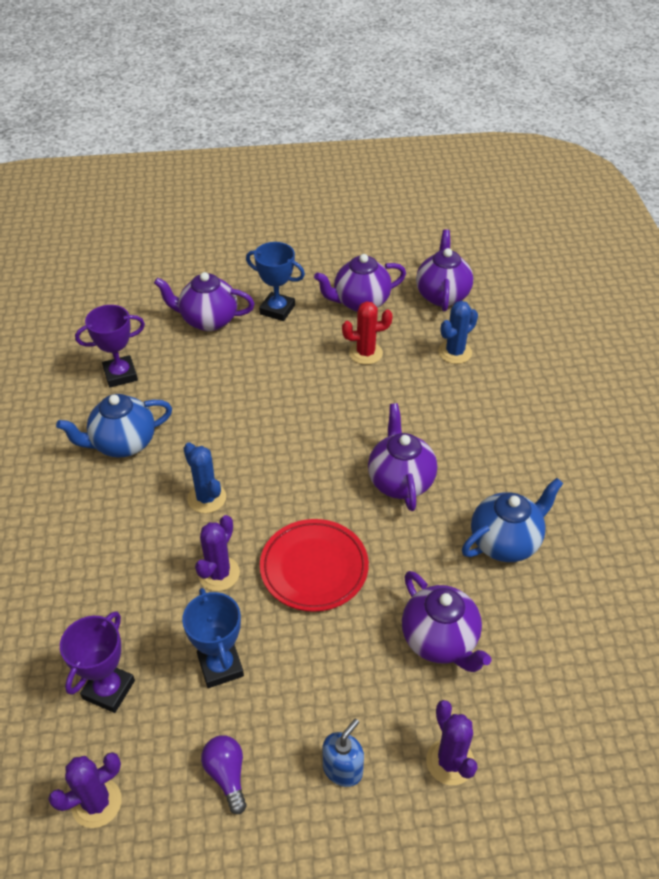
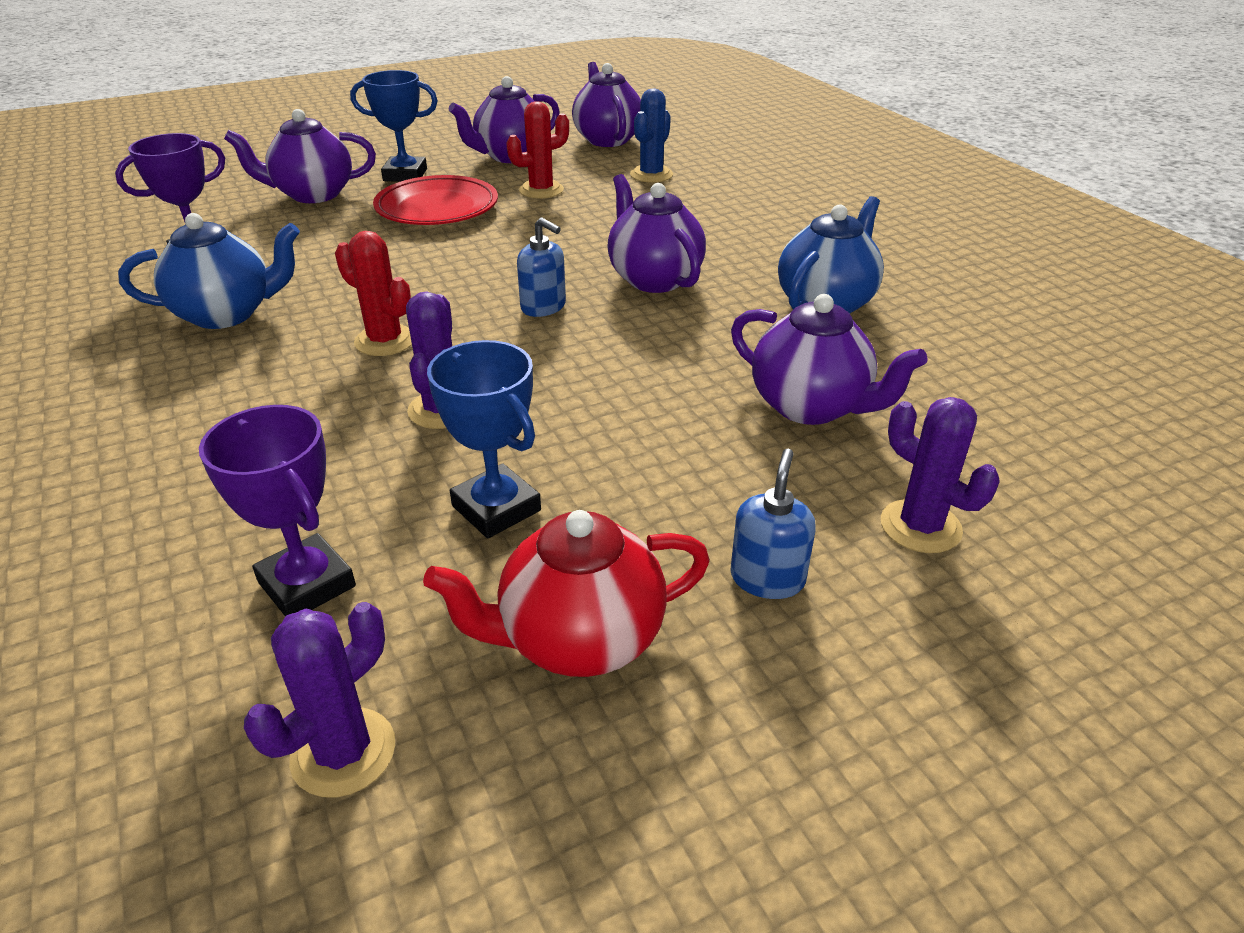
camera: 20 degrees left, 10 degrees down
blue teapot [56,394,172,458] -> blue teapot turned 150 degrees counterclockwise [118,213,300,329]
purple trophy [60,611,135,713] -> purple trophy turned 45 degrees counterclockwise [199,405,356,617]
blue cactus [183,442,226,513] -> red cactus [335,231,412,356]
purple light bulb [201,735,247,814] -> red teapot [423,510,710,677]
red plate [260,519,369,612] -> red plate moved to [373,175,498,225]
none -> blue soap dispenser [517,217,566,317]

